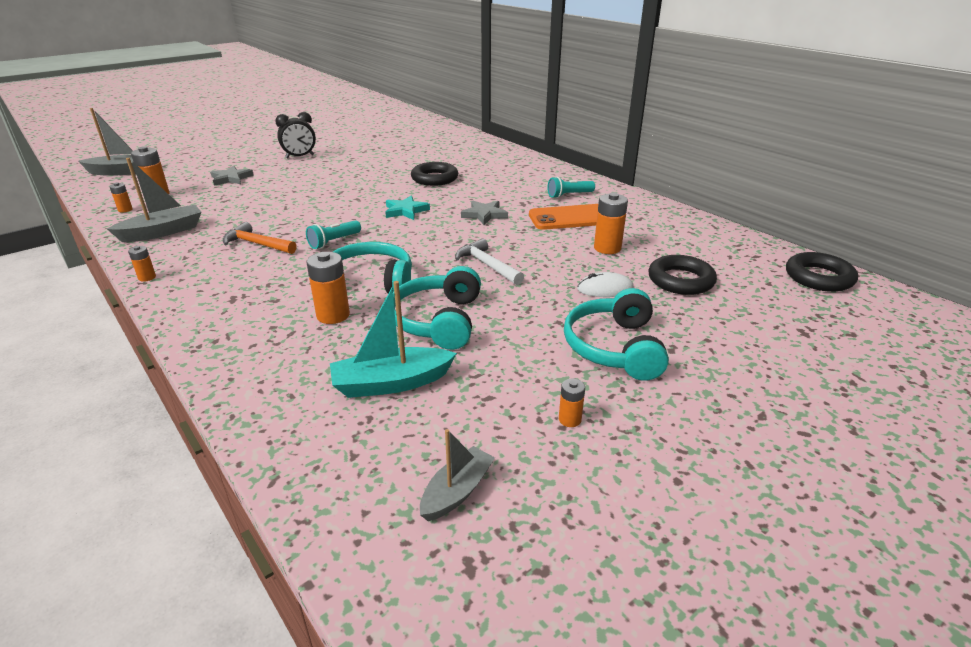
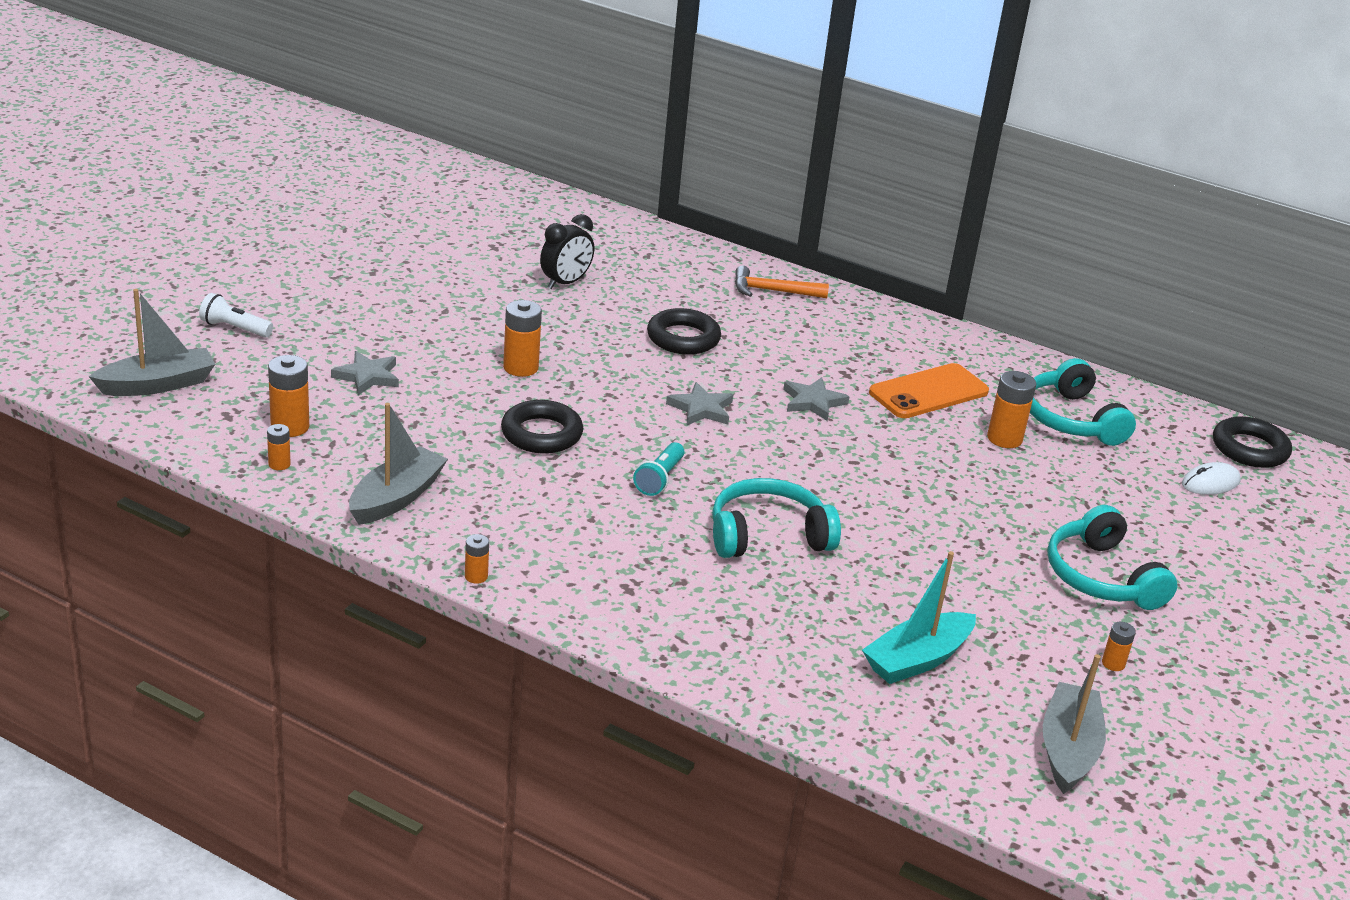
camera: 25 degrees left, 0 degrees up
orange hammer [223,222,297,254] -> orange hammer moved to [735,265,829,298]
black clock [275,112,316,159] -> black clock moved to [540,214,594,289]
orange battery [306,252,350,324] -> orange battery moved to [503,300,542,377]
turquoise star [385,195,430,220] -> grey star [666,382,733,426]
turquoise headphones [393,266,481,350] -> turquoise headphones moved to [1030,358,1136,446]
grey boat [420,429,495,521] -> grey boat [1043,654,1106,794], size x1.53
white hammer [455,239,524,285] -> none
turquoise flashlight [548,177,595,198] -> none
white mouse [577,272,634,297] -> white mouse moved to [1182,462,1241,495]
black ring [648,255,717,295] -> black ring moved to [501,400,583,454]
none -> white flashlight [199,293,273,337]

